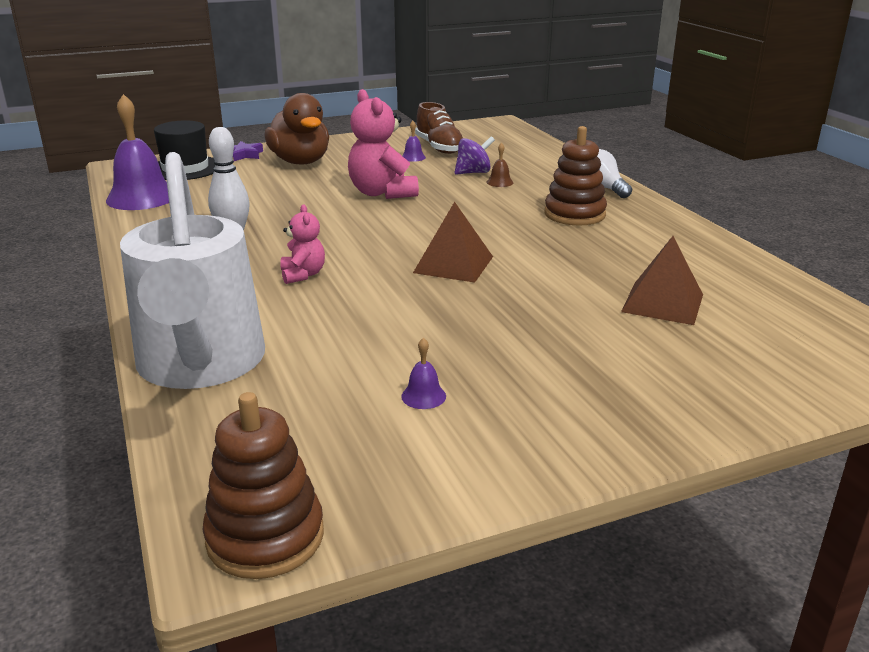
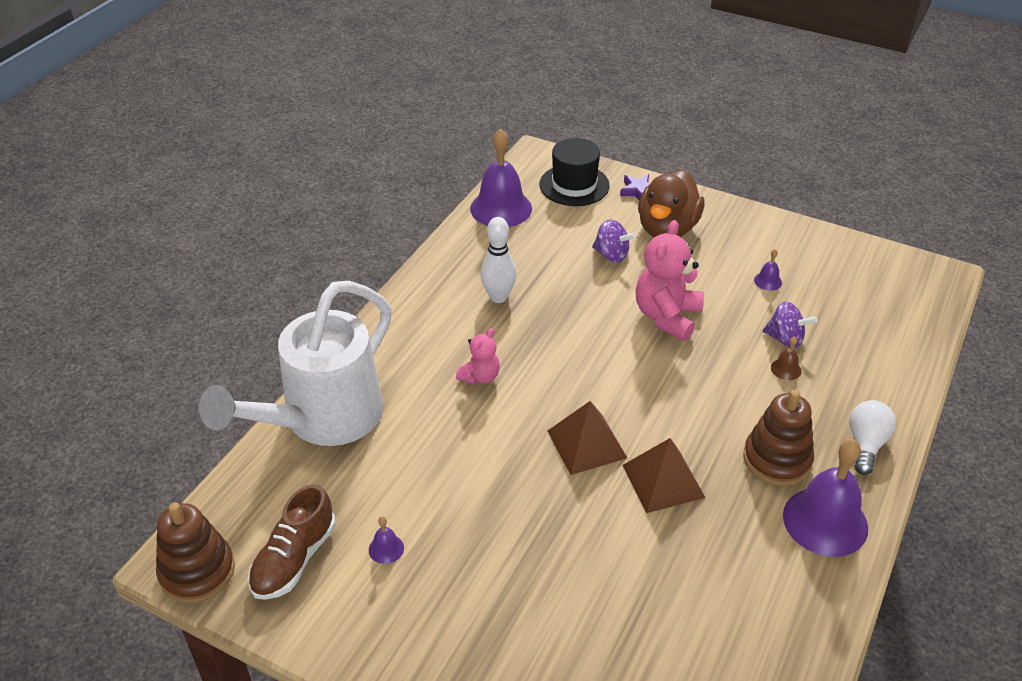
camera: 50 degrees right, 15 degrees up
brown shoe [415,102,463,154] -> brown shoe moved to [248,484,336,600]
brown pyramid [621,236,703,325] -> brown pyramid moved to [622,438,706,513]
none -> purple spinning top [592,219,636,263]
none -> purple bell [783,439,868,557]

